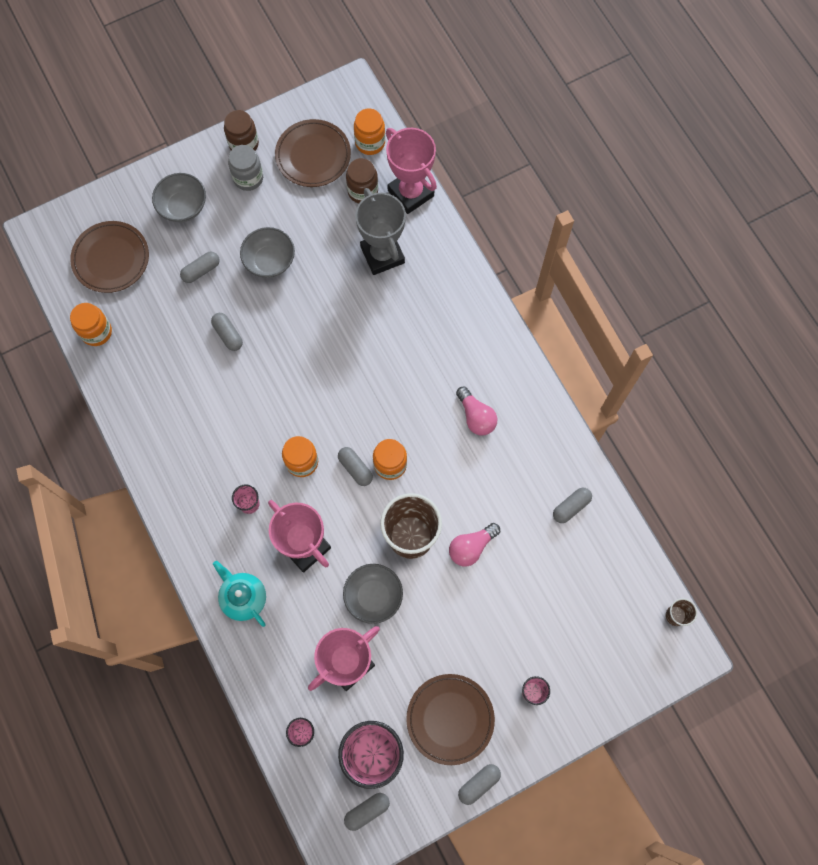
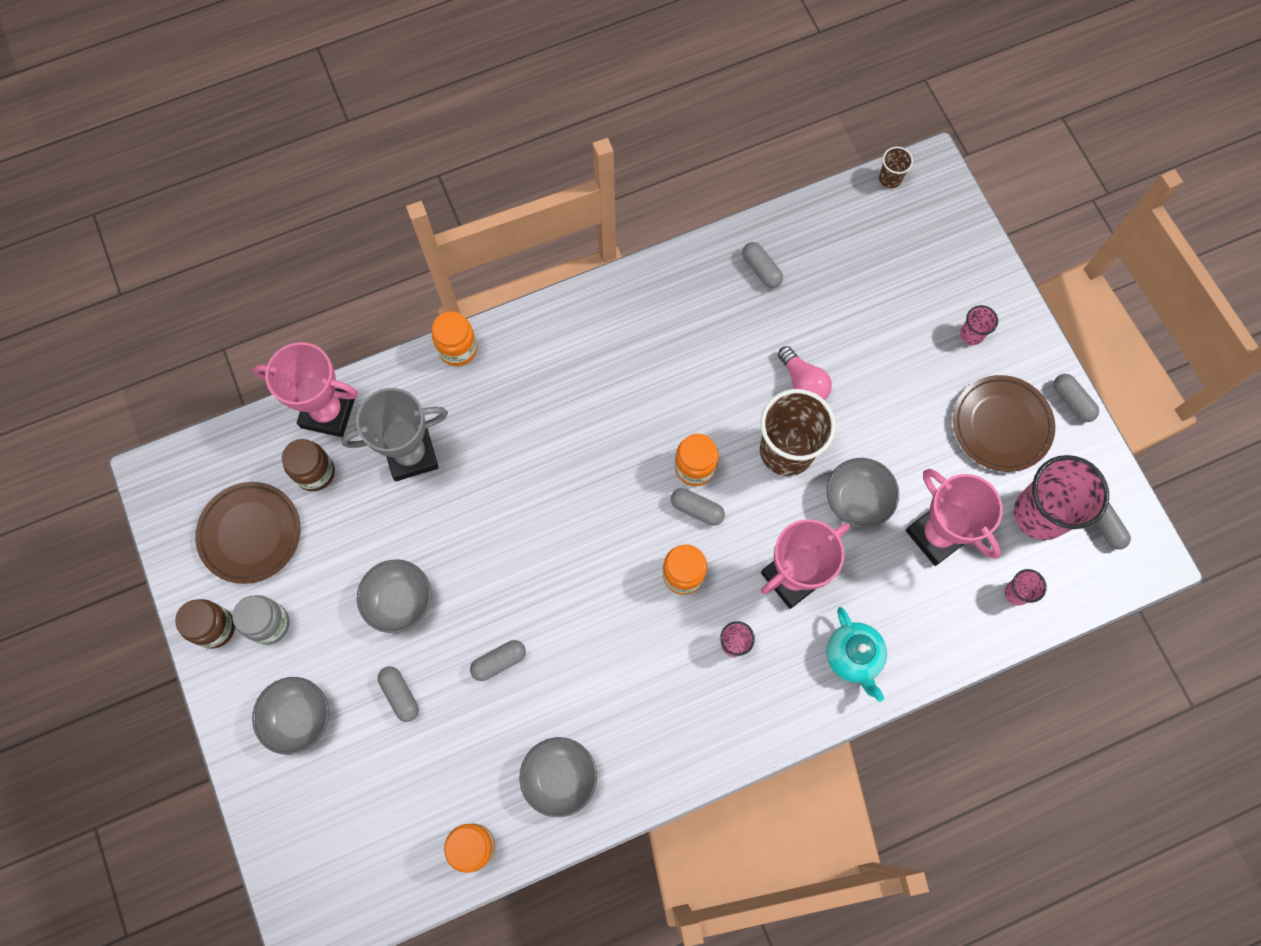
camera: 85 degrees left, 0 degrees up
brown plate [70,221,149,293] -> none
turquoise teapot [213,561,266,627] -> turquoise teapot turned 75 degrees counterclockwise [826,607,887,702]
grey capsule [338,447,373,486] -> grey capsule turned 60 degrees clockwise [671,488,725,526]
orange jar [354,108,385,155] -> orange jar moved to [432,311,477,366]
pink trophy [386,128,437,214] -> pink trophy turned 45 degrees clockwise [253,342,358,437]
pink light bulb [456,386,497,435] -> none
none -> grey bowl [520,737,597,817]

